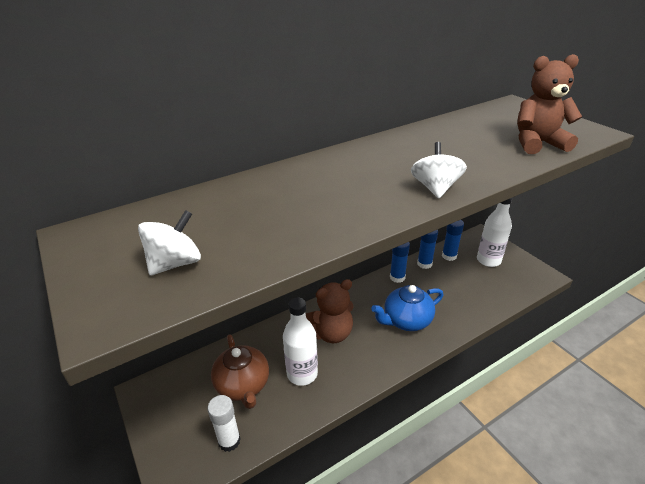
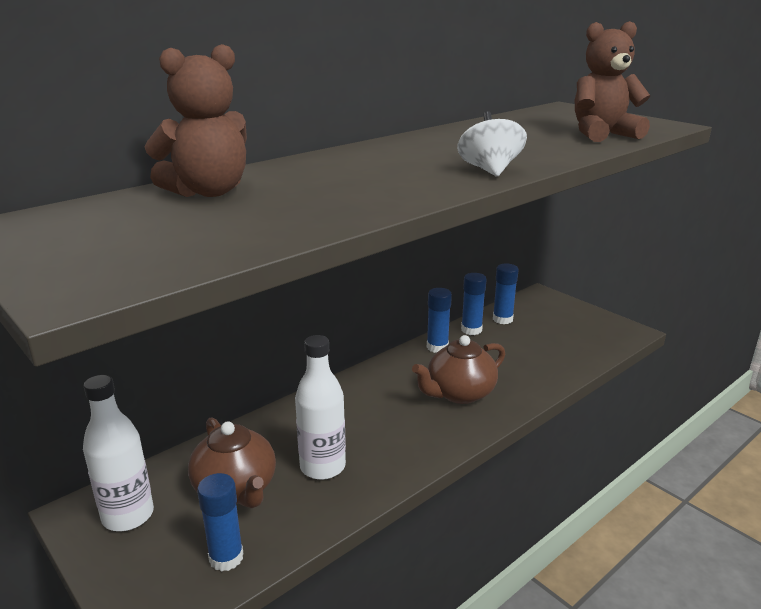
camera: 10 degrees left, 10 degrees down
white spinning top [138,210,201,276] -> none
white glue stick [207,395,241,452] -> blue glue stick [197,473,243,572]
brown teddy bear [306,279,354,343] -> brown teddy bear moved to [145,44,247,197]
blue teapot [371,285,443,331] -> brown teapot [412,335,505,404]
white bottle [477,198,512,267] -> white bottle moved to [83,375,154,531]

